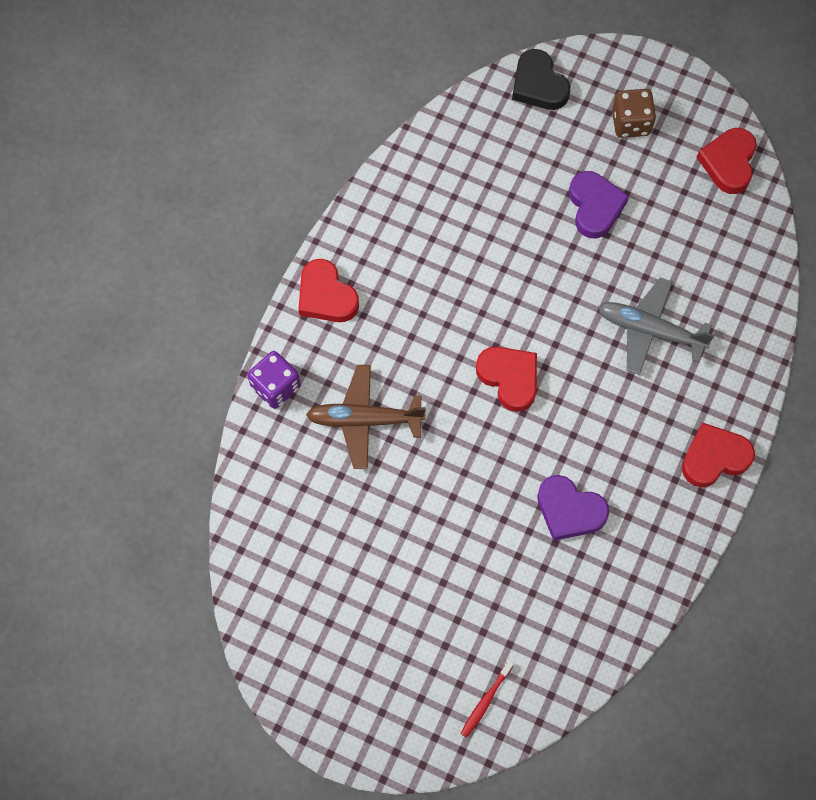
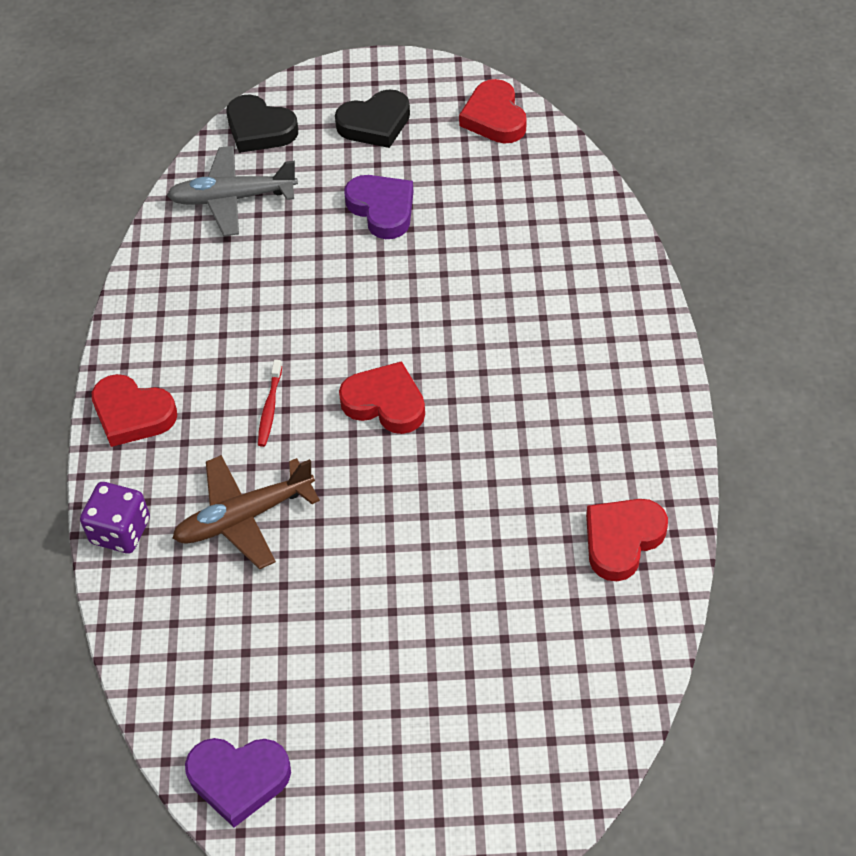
camera: 25 degrees left, 15 degrees down
red toothbrush [461,660,514,738] -> red toothbrush moved to [258,360,282,447]
purple heart [537,475,609,541] -> purple heart moved to [185,738,291,827]
grey plane [598,278,715,375] -> grey plane moved to [167,146,298,236]
brown dice [612,89,656,138] -> black heart [335,89,410,148]
red heart [682,422,755,487] -> red heart moved to [586,499,668,581]

